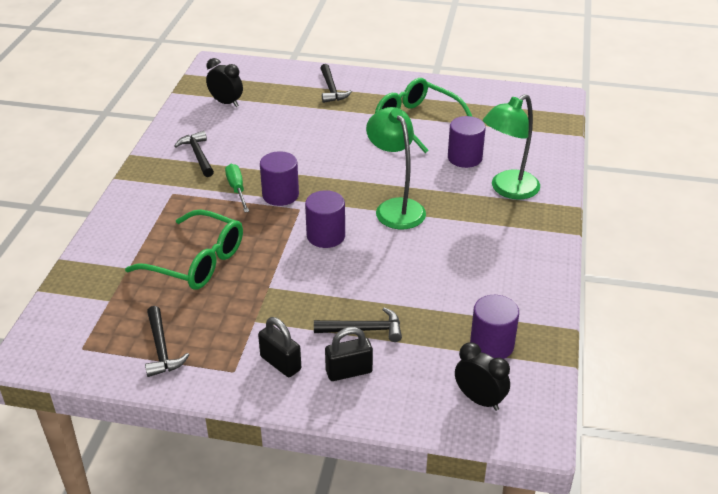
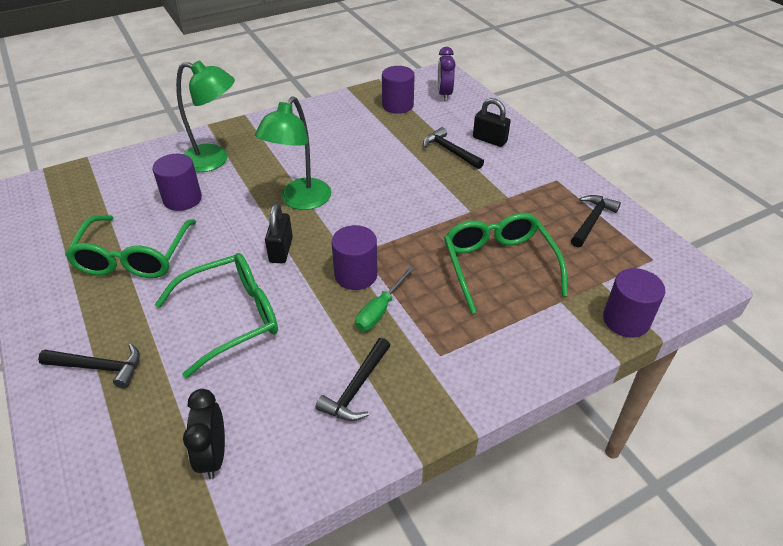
camera: 130 degrees left, 5 degrees up
black padlock [258,317,301,377] -> black padlock moved to [265,203,293,263]
purple cylinder [305,190,345,248] -> purple cylinder moved to [603,268,665,337]
black hammer [320,64,352,103] -> black hammer turned 60 degrees clockwise [38,344,140,389]
black clock [455,342,510,411] -> purple clock [438,47,456,101]
none -> green glasses [155,253,278,378]

